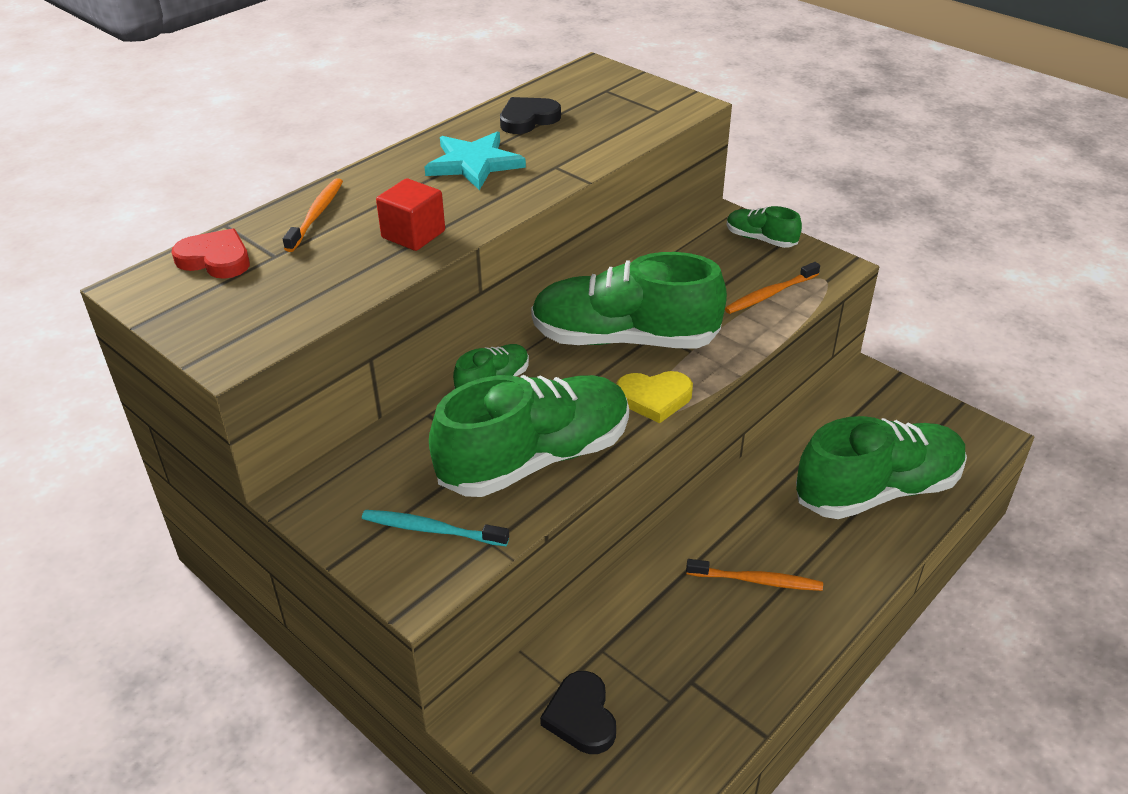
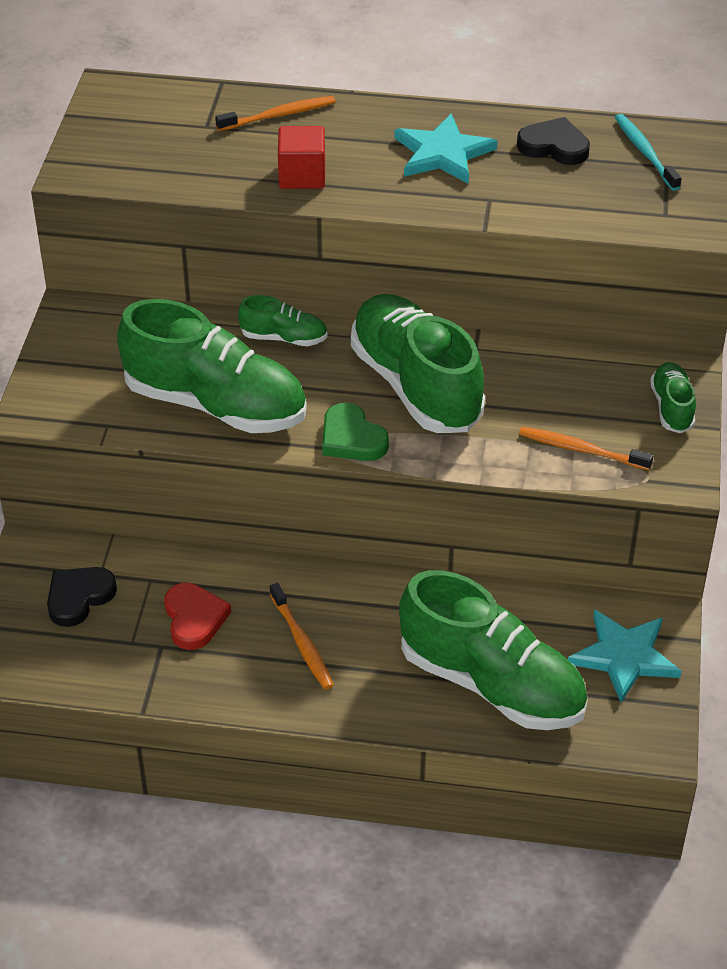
camera: 55 degrees right, 5 degrees up
red heart [172,229,250,279] -> red heart moved to [164,583,231,650]
turquoise toothbrush [362,510,509,546] -> turquoise toothbrush moved to [615,114,682,191]
yellow heart [616,371,693,423] -> green heart [322,403,389,461]
none -> turquoise star [568,609,681,703]

